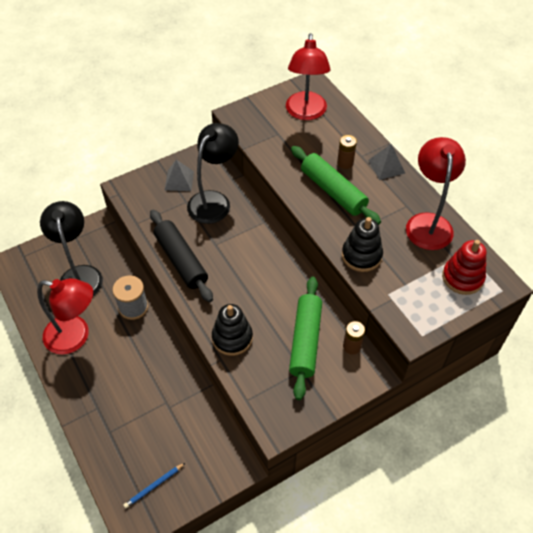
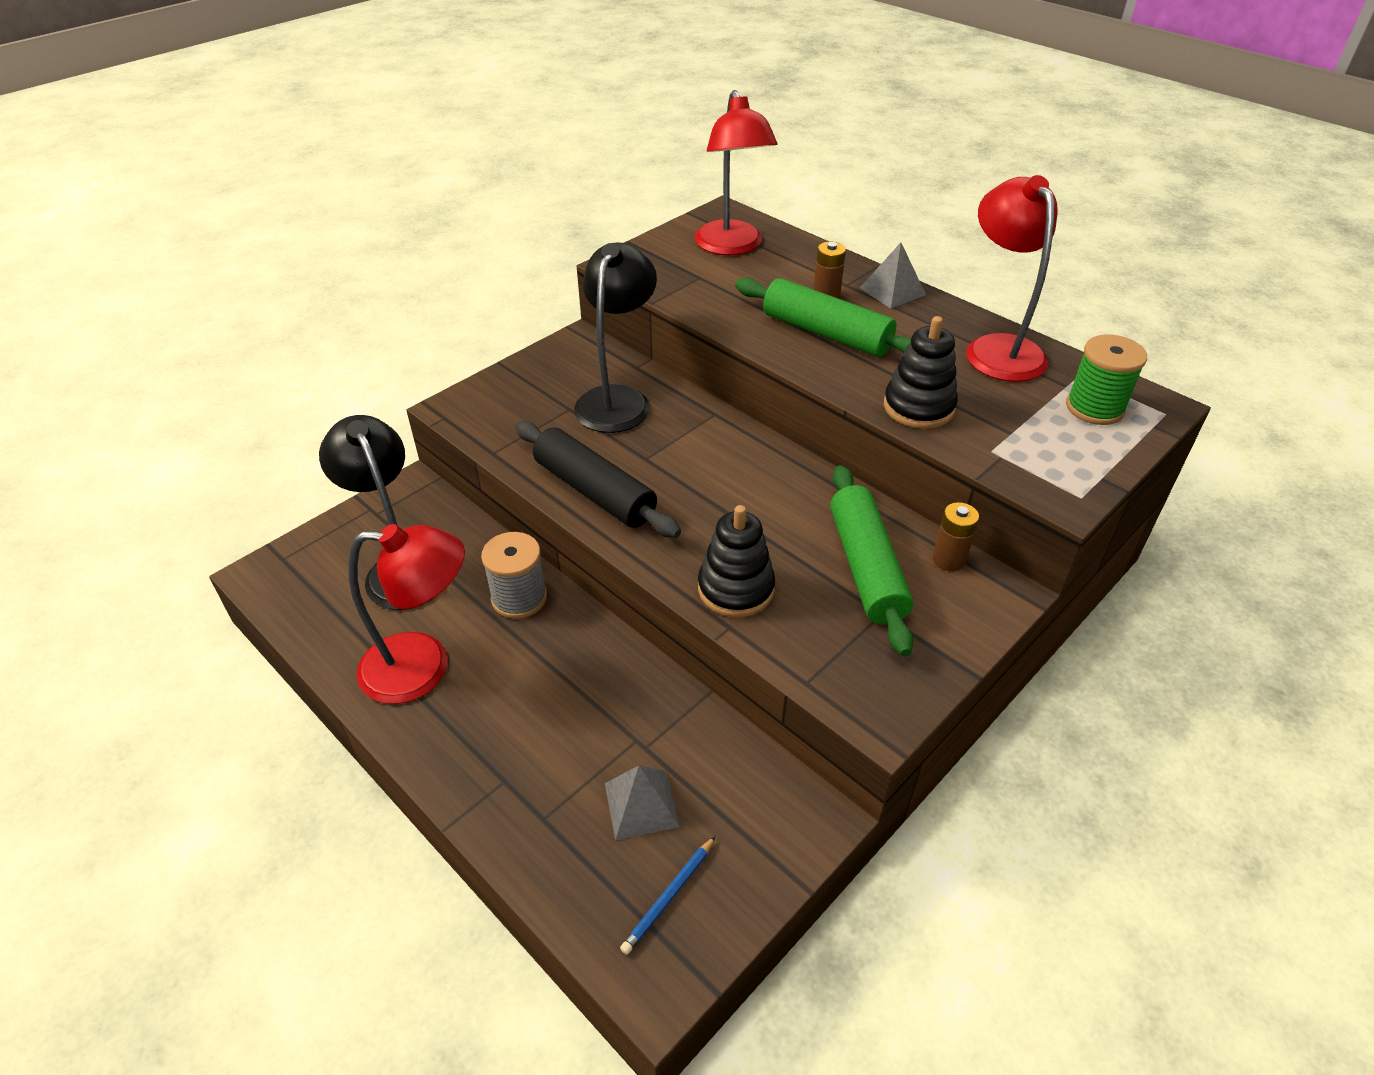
camera: 15 degrees left, 10 degrees down
grey pyramid [165,160,194,191] -> grey pyramid moved to [605,765,680,841]
red stacking toy [442,240,486,295] -> green spool [1066,334,1147,425]

